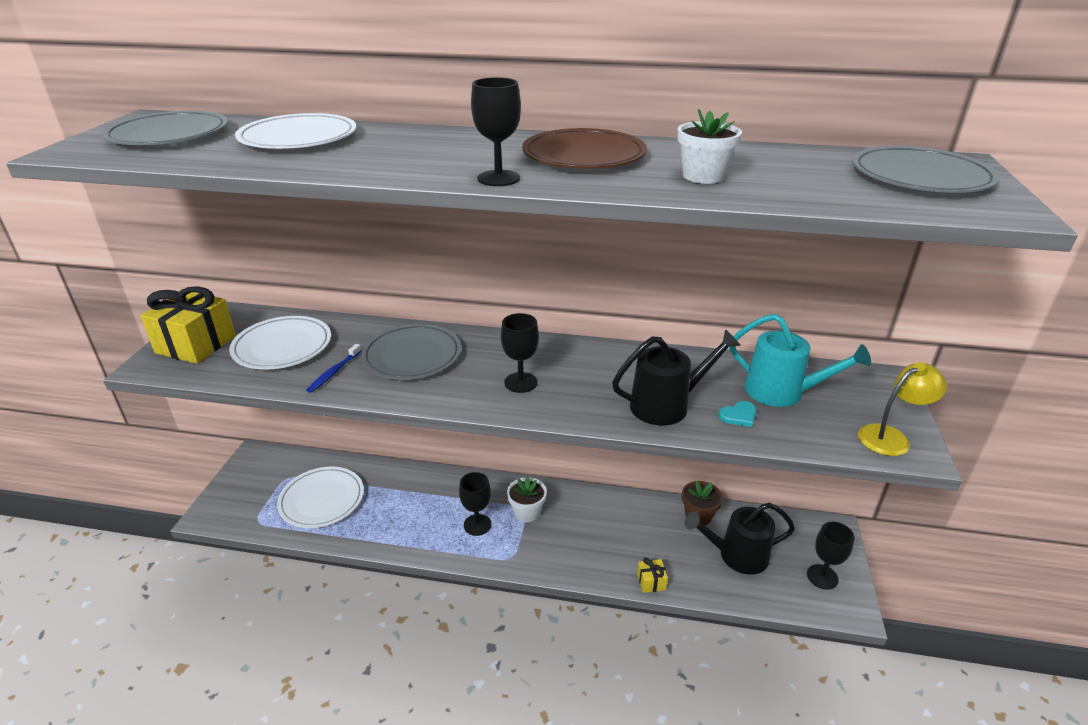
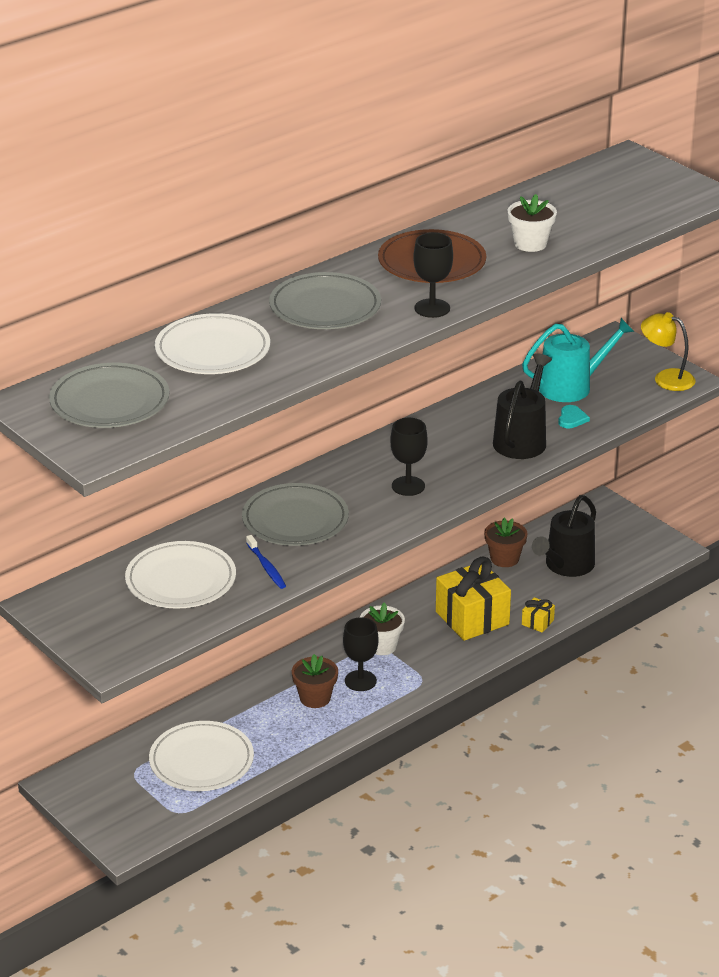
camera: 50 degrees left, 0 degrees up
yellow gift [140,286,236,364] -> yellow gift moved to [436,556,511,641]
black goblet [807,522,854,590] -> none
grey plate [852,146,1000,193] -> grey plate moved to [269,272,381,329]
yellow lamp [858,362,947,456] -> yellow lamp turned 75 degrees counterclockwise [641,312,695,391]
none -> brown flower pot [292,654,338,708]

